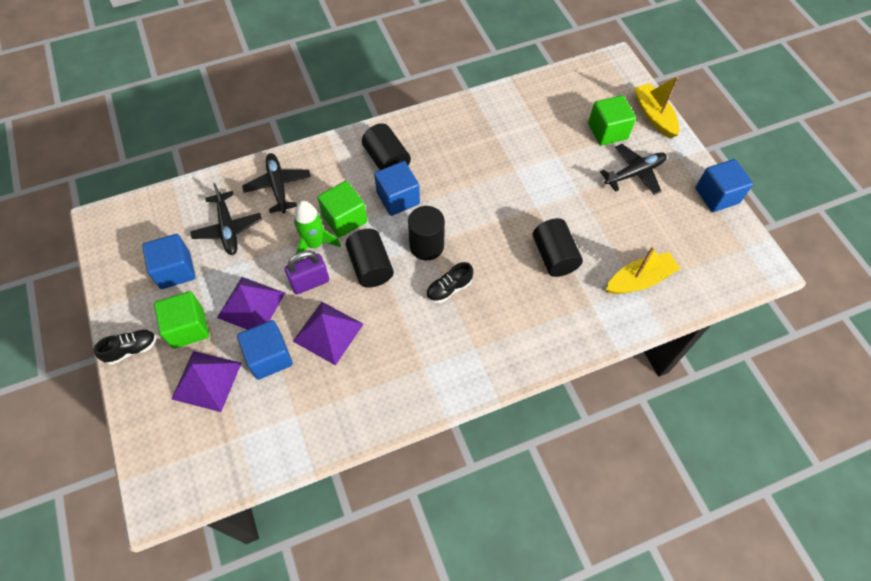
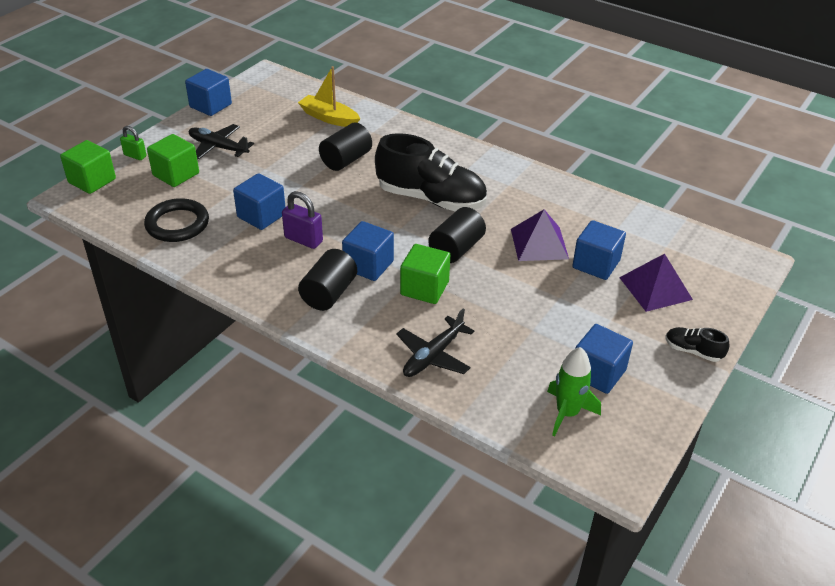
camera: 125 degrees left, 20 degrees down
green cube [154,291,209,349] -> green cube moved to [60,140,116,194]
black plane [190,183,262,255] -> none
purple pyramid [217,277,285,330] -> none
purple padlock [285,251,329,294] -> purple padlock moved to [282,191,323,249]
green rocket [294,201,341,261] -> green rocket moved to [547,347,601,436]
black cylinder [408,206,445,260] -> none
black shoe [426,262,473,303] -> black shoe [375,133,487,212], size x2.30
yellow boat [634,76,679,139] -> green padlock [120,126,147,160]
none -> black ring [144,198,209,242]
none -> blue cube [233,173,285,230]

